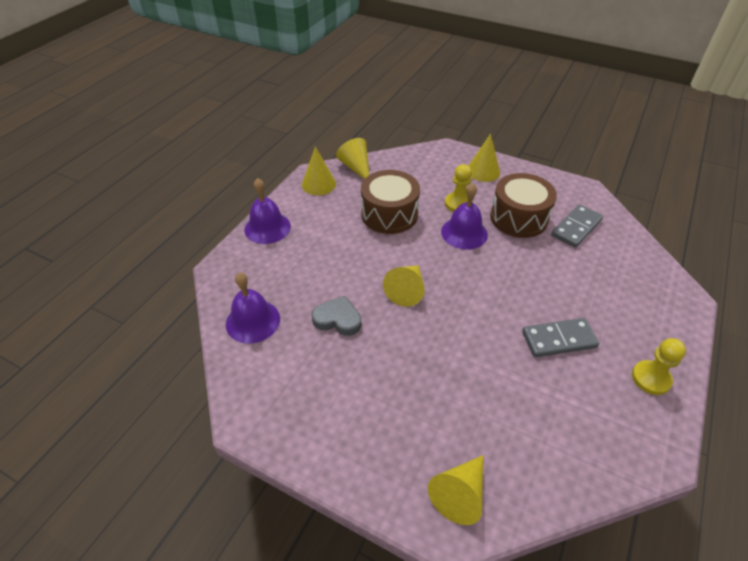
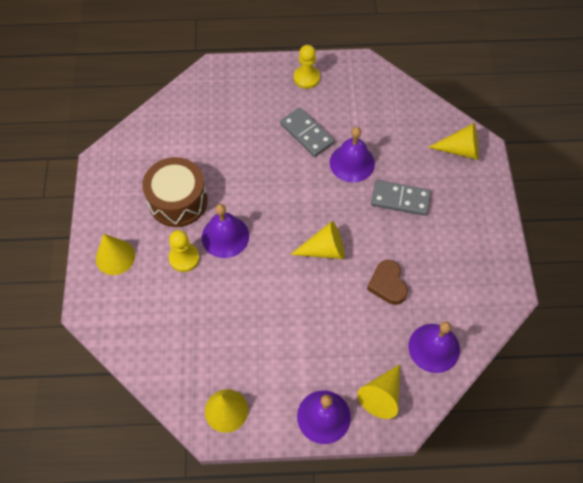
camera: 120 degrees left, 15 degrees up
grey heart [312,296,361,336] -> brown heart [367,260,408,305]
yellow cone [336,138,369,179] -> yellow cone moved to [357,364,400,419]
brown drum [361,170,420,234] -> none
grey domino [551,204,603,248] -> grey domino moved to [371,180,431,216]
none -> purple bell [330,127,375,182]

